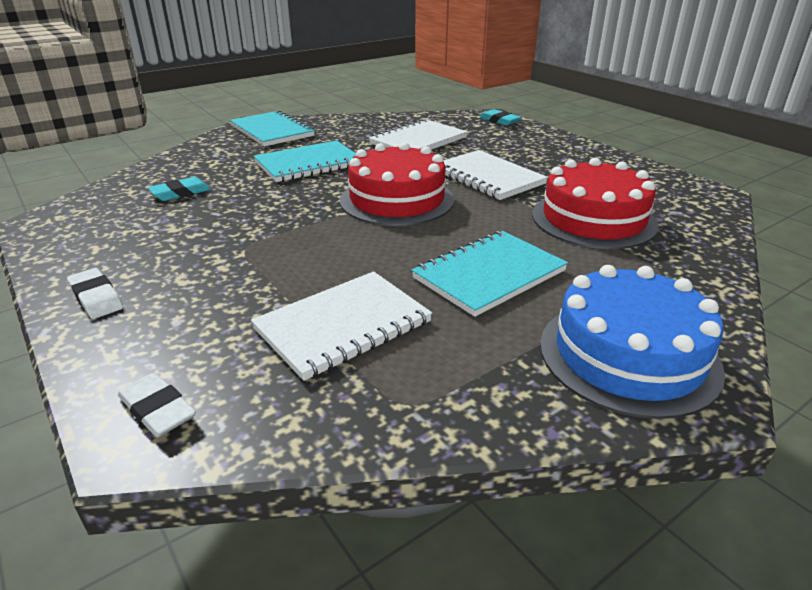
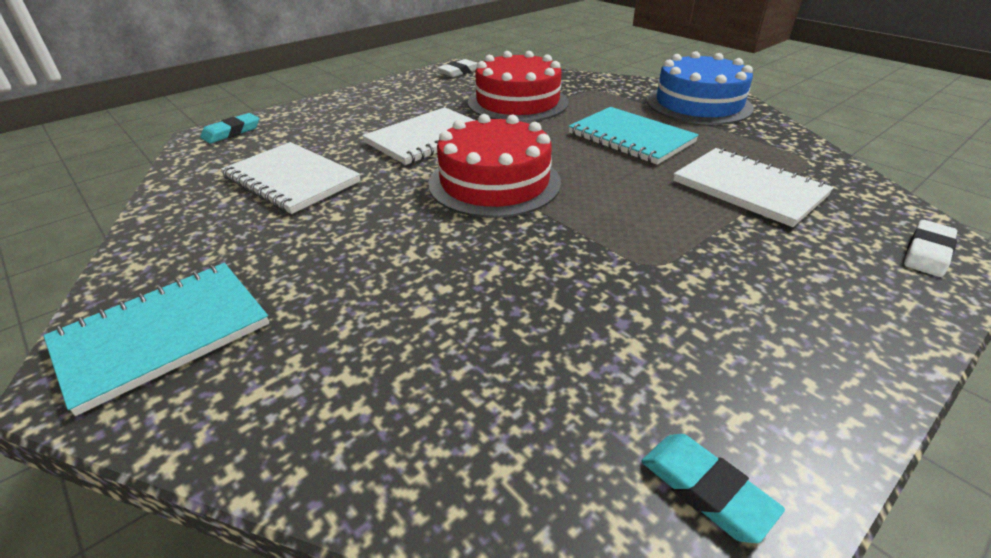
camera: 95 degrees left, 5 degrees up
white eraser [67,268,123,319] -> white eraser moved to [437,59,478,77]
turquoise eraser [148,177,211,201] -> turquoise eraser moved to [642,434,785,543]
turquoise notebook [254,140,356,182] -> none

